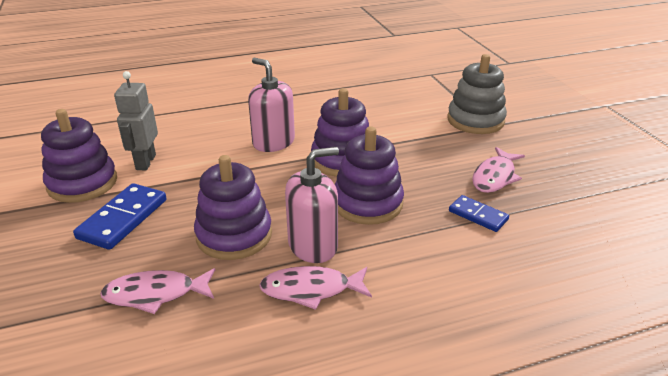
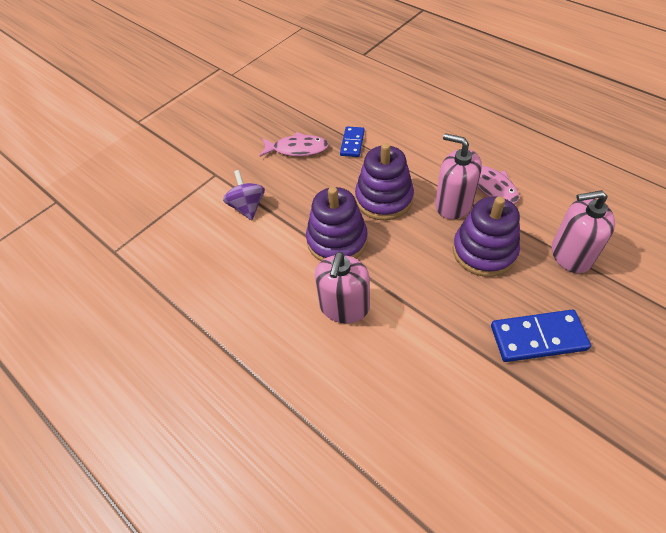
camera: 115 degrees left, 20 degrees up
purple stacking toy [41,109,117,203] -> none
pink fish [100,268,215,314] -> pink soap dispenser [552,190,615,273]
grey robot [114,71,158,170] -> none
grey stacking toy [447,54,507,134] -> none
none -> purple spinning top [223,170,265,220]

